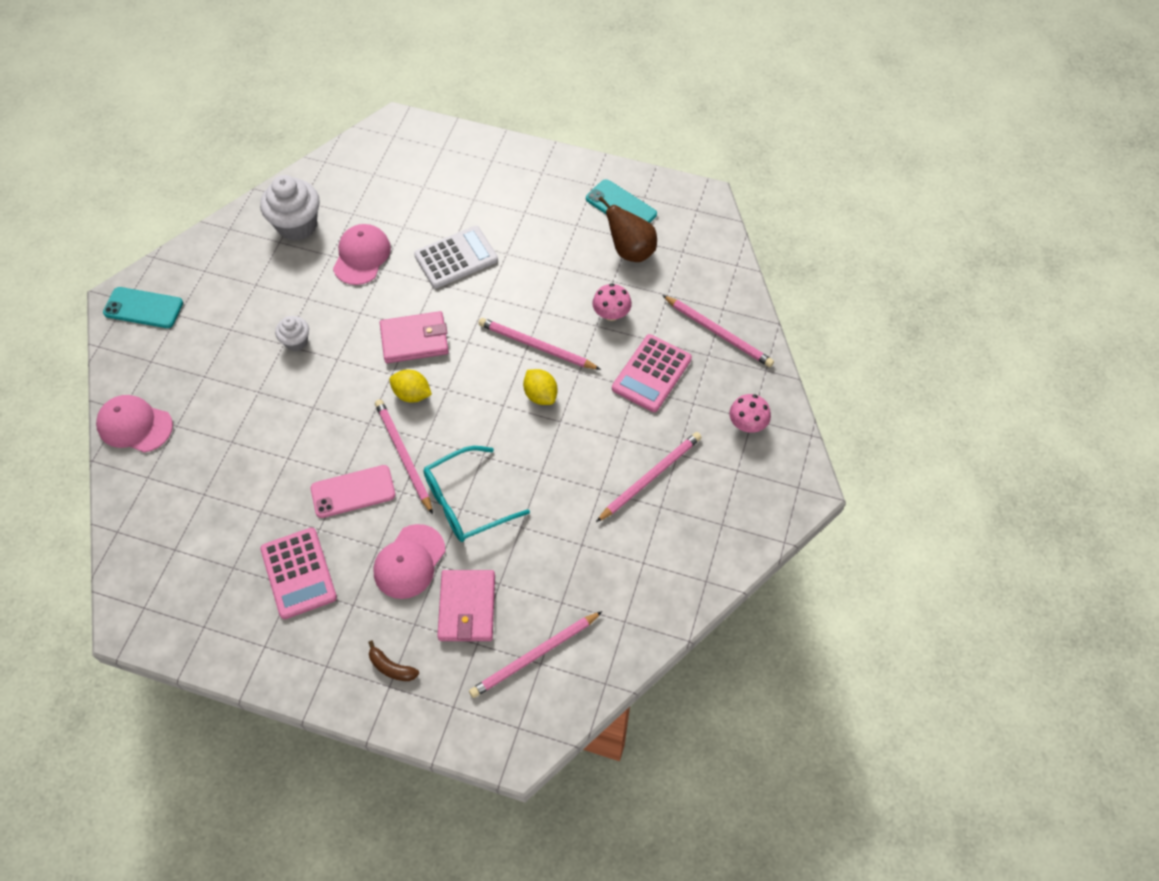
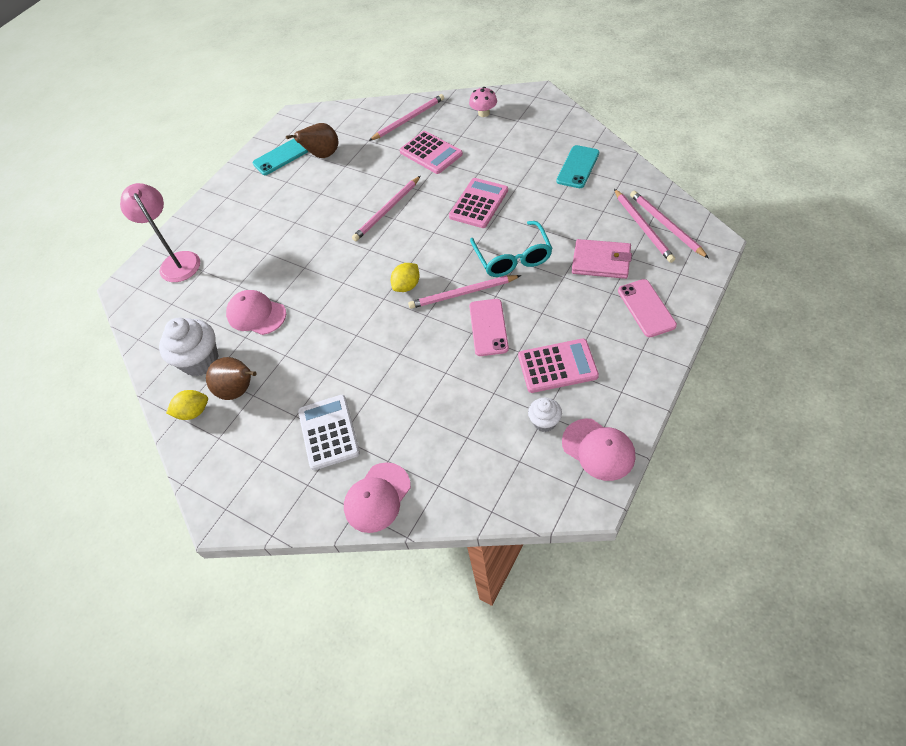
camera: 70 degrees left, 5 degrees down
turquoise phone [103,287,183,328] -> turquoise phone moved to [556,145,599,188]
white cupcake [275,316,309,351] -> white cupcake moved to [528,398,562,432]
brown banana [368,640,419,681] -> pink phone [618,279,677,337]
pink cap [373,524,445,599] -> pink cap moved to [562,419,636,481]
pink wallet [380,311,449,363] -> none
white calculator [414,226,498,288] -> white calculator moved to [298,395,360,470]
yellow lemon [523,369,558,405] -> yellow lemon moved to [166,390,208,420]
pink mushroom [592,283,632,321] -> none
pink pencil [596,432,702,522] -> pink pencil moved to [630,191,709,258]
none -> pink lamp [120,183,200,282]
none -> brown pear [206,357,256,400]
none -> pink calculator [449,178,508,228]

